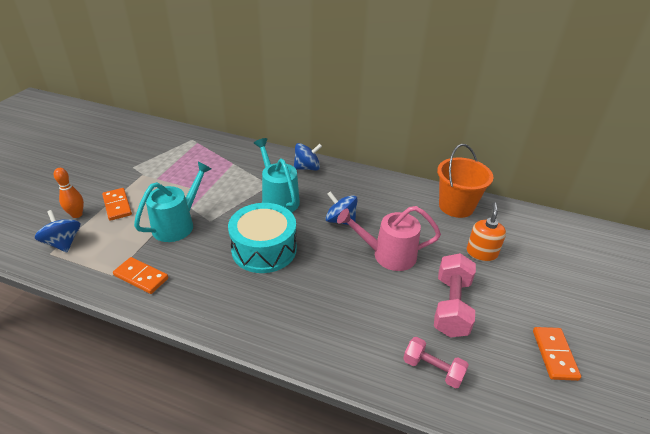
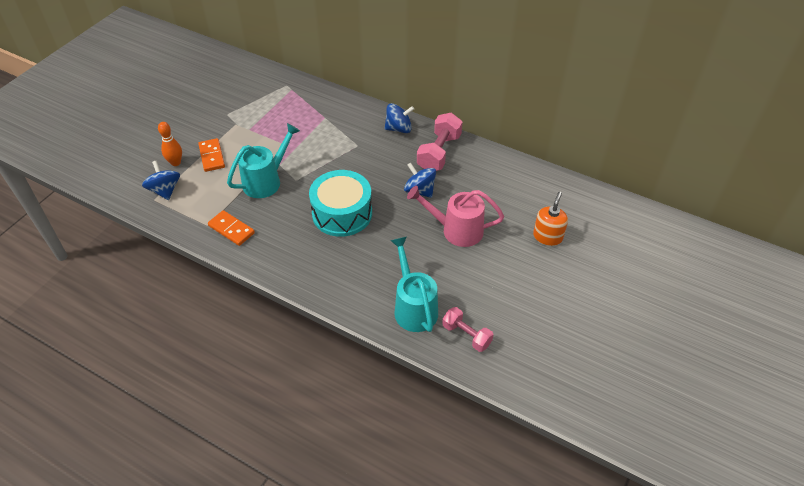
camera: 10 degrees right, 10 degrees up
turquoise watering can [254,138,300,213] -> turquoise watering can moved to [390,237,438,332]
pink dumbbell [434,253,476,338] -> pink dumbbell moved to [417,113,463,171]
orange bucket [437,144,493,218] -> none
orange domino [533,327,581,381] -> none

